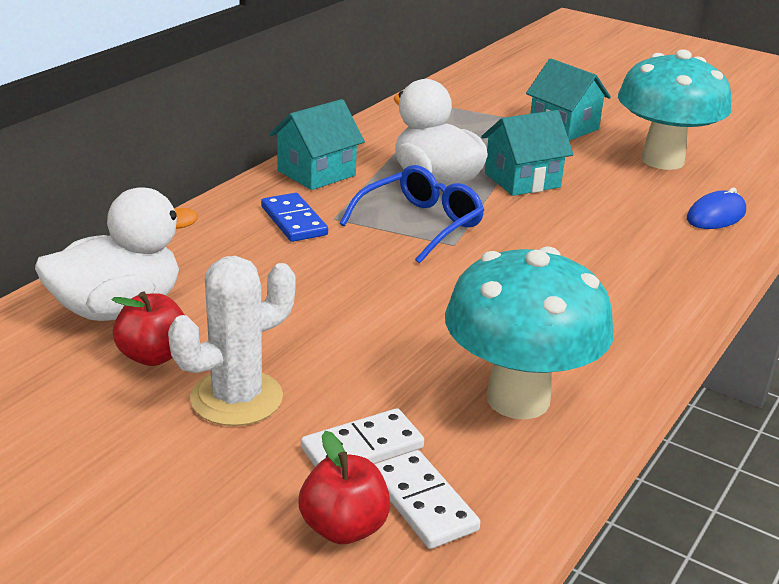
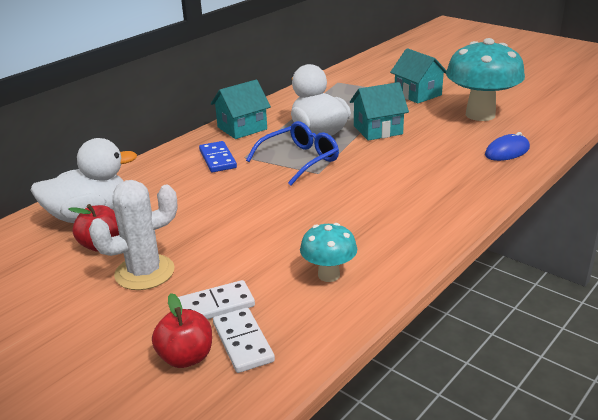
camera: 10 degrees right, 0 degrees up
turquoise mushroom [445,247,614,419] -> turquoise mushroom [300,223,357,282], size x0.52

